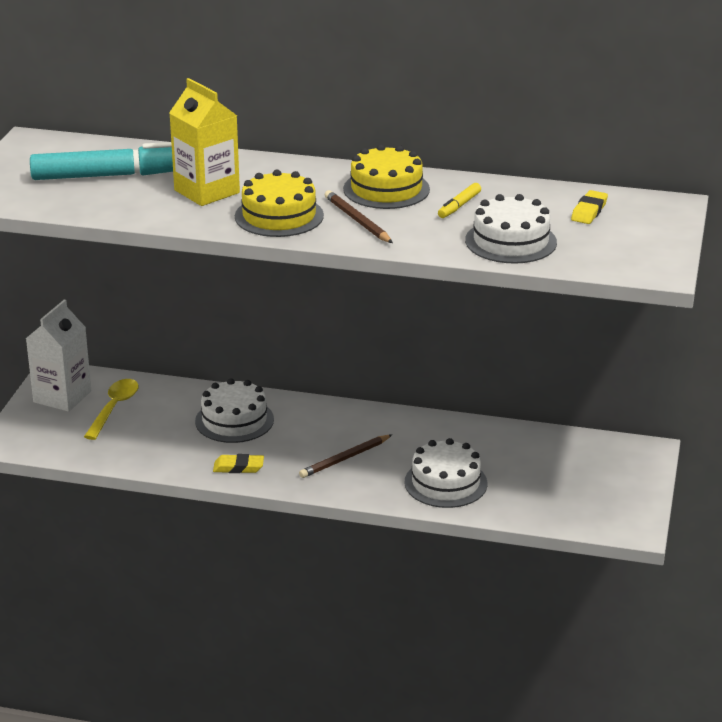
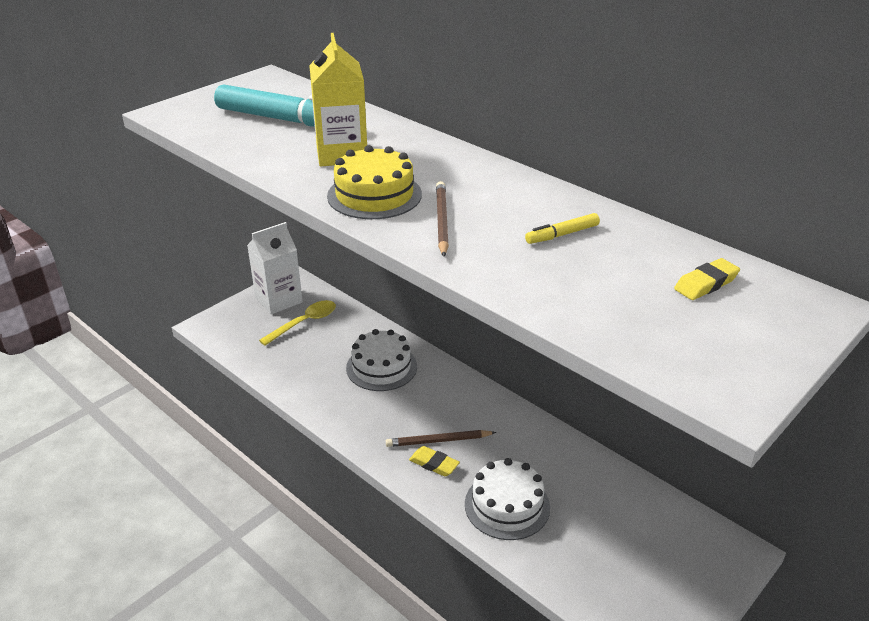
camera: 30 degrees right, 5 degrees up
yellow eraser [213,454,264,473] -> yellow eraser moved to [409,446,460,476]
yellow cake [343,144,430,209] -> none
white cake [465,194,557,264] -> none

